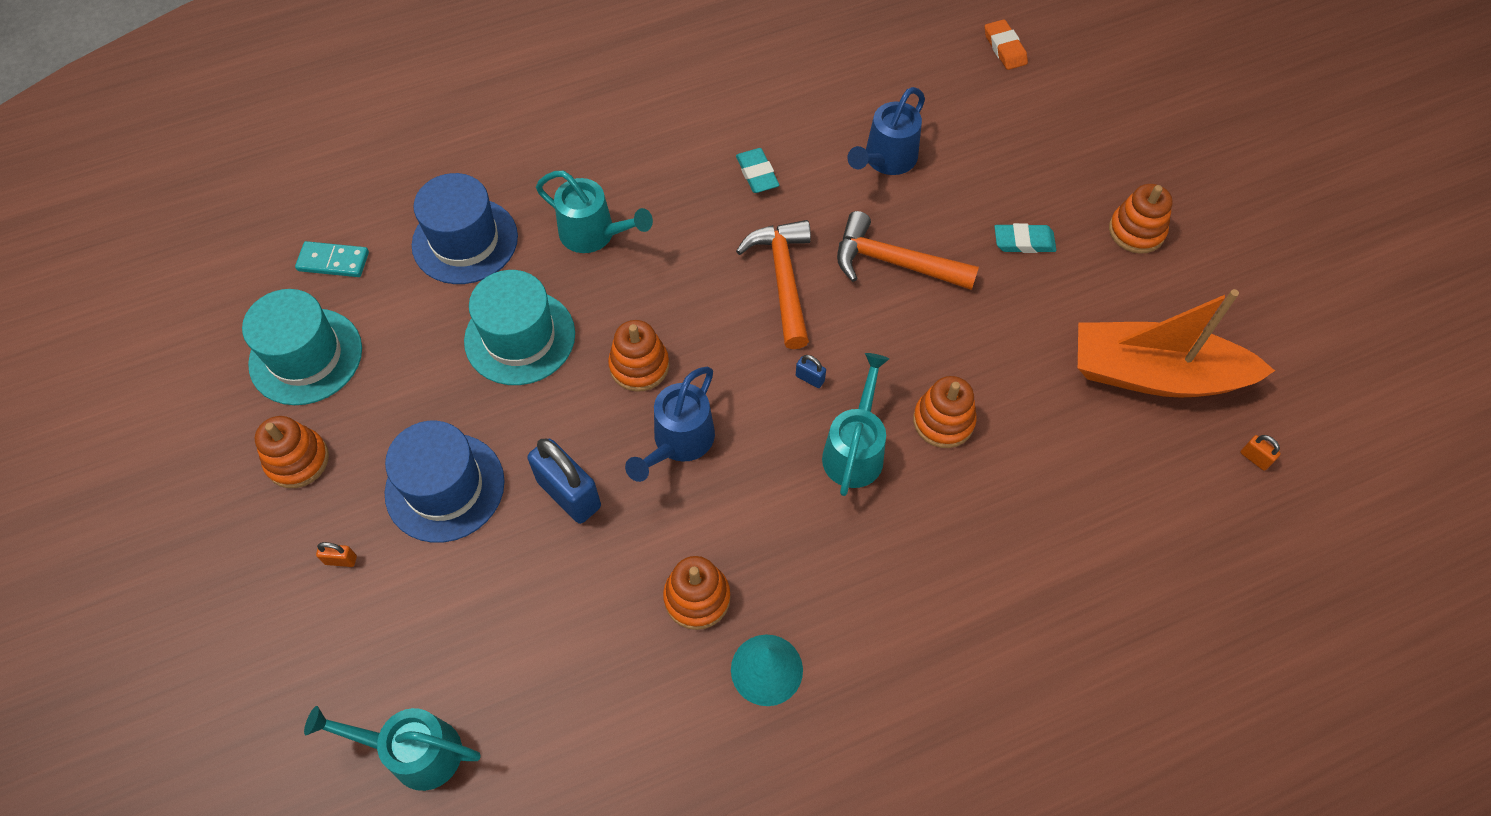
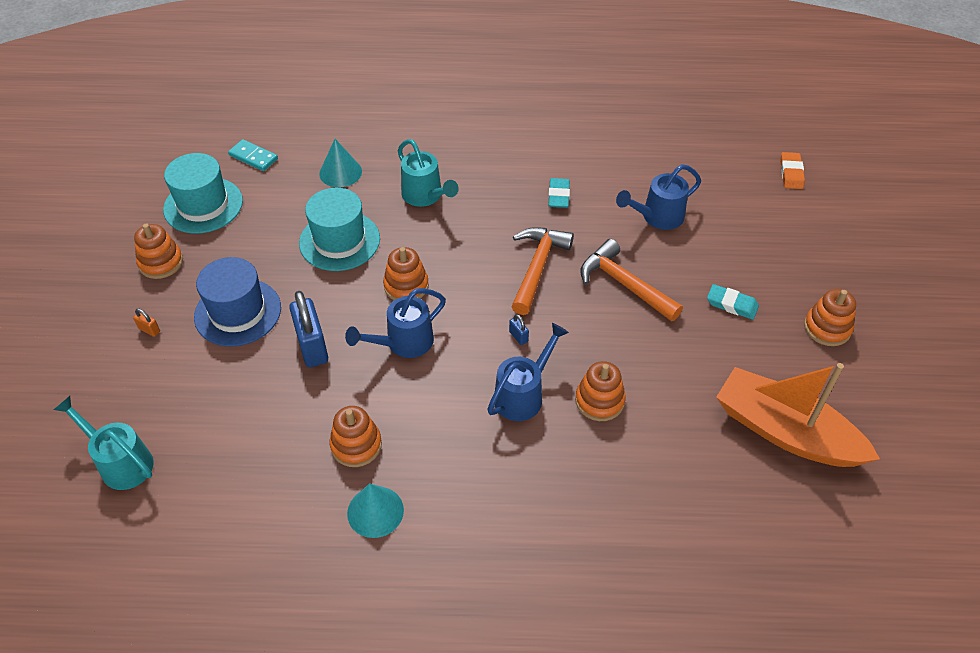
camera: 25 degrees right, 10 degrees down
blue hat [412,173,518,284] -> turquoise cone [319,139,362,187]
turquoise watering can [822,353,889,496] -> blue watering can [487,323,569,421]
orange padlock [1241,435,1281,471] -> none

